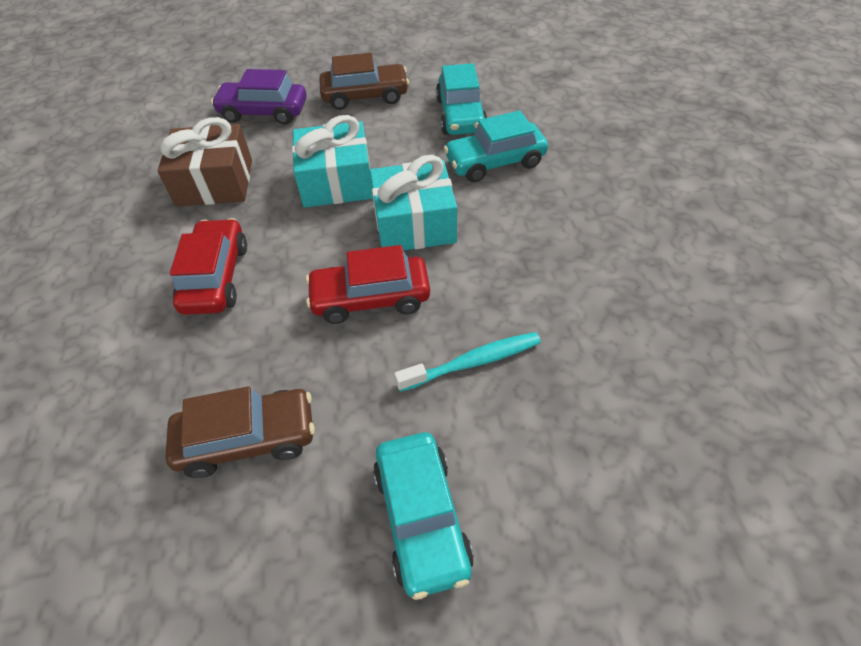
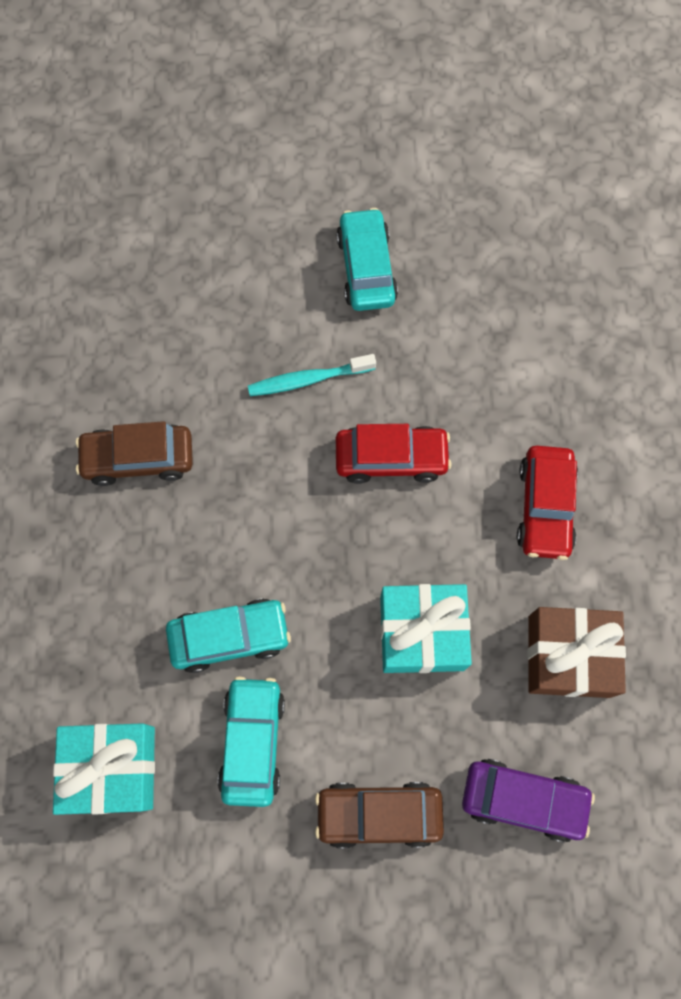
camera: 175 degrees left, 20 degrees up
brown car [165,386,315,478] -> brown car moved to [76,421,193,486]
turquoise gift [370,155,457,251] -> turquoise gift moved to [53,723,155,815]

